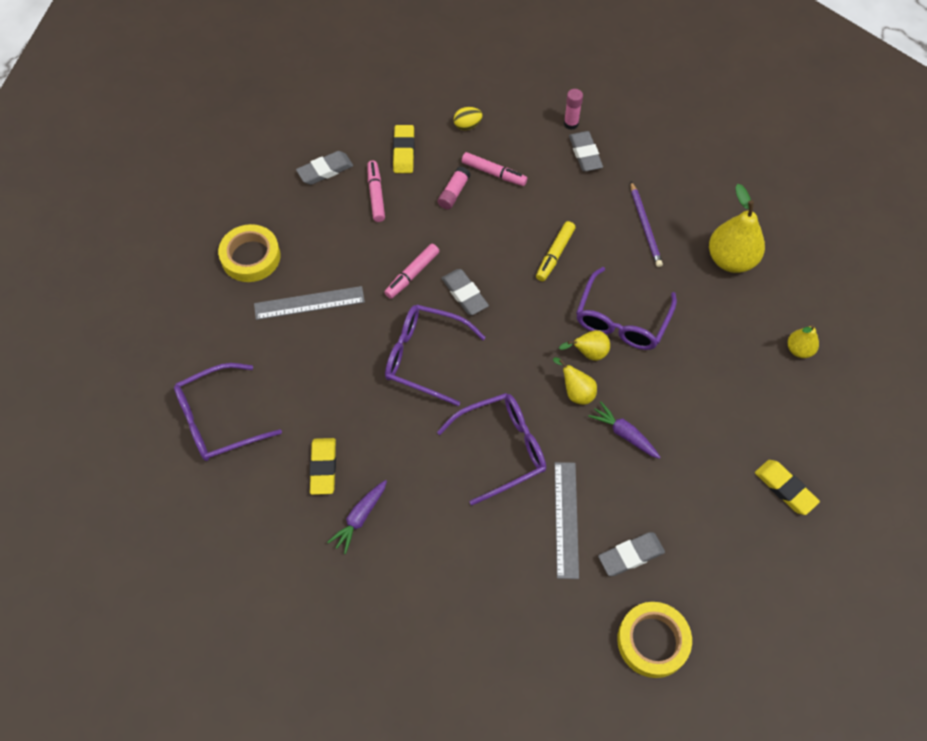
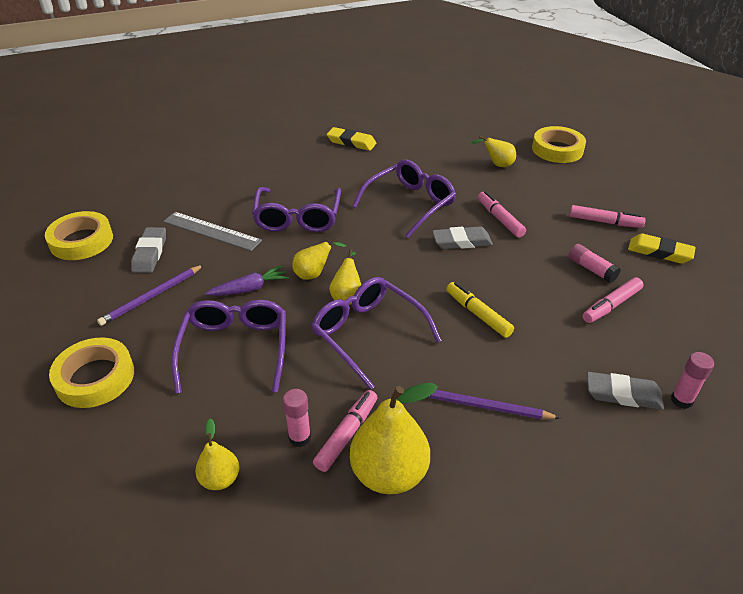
camera: 115 degrees right, 20 degrees down
purple glasses [174,363,282,461] -> purple glasses moved to [171,300,286,394]
grey ruler [254,286,365,320] -> yellow pear [472,136,516,167]
grey eraser [296,151,353,185] -> none
purple carrot [327,480,387,554] -> none
yellow egg [453,107,482,130] -> none
yellow eraser [755,460,820,515] -> yellow tape [49,338,134,408]
none -> purple pencil [97,265,203,326]
none -> pink glue stick [283,389,311,447]
none -> pink marker [313,390,378,472]

